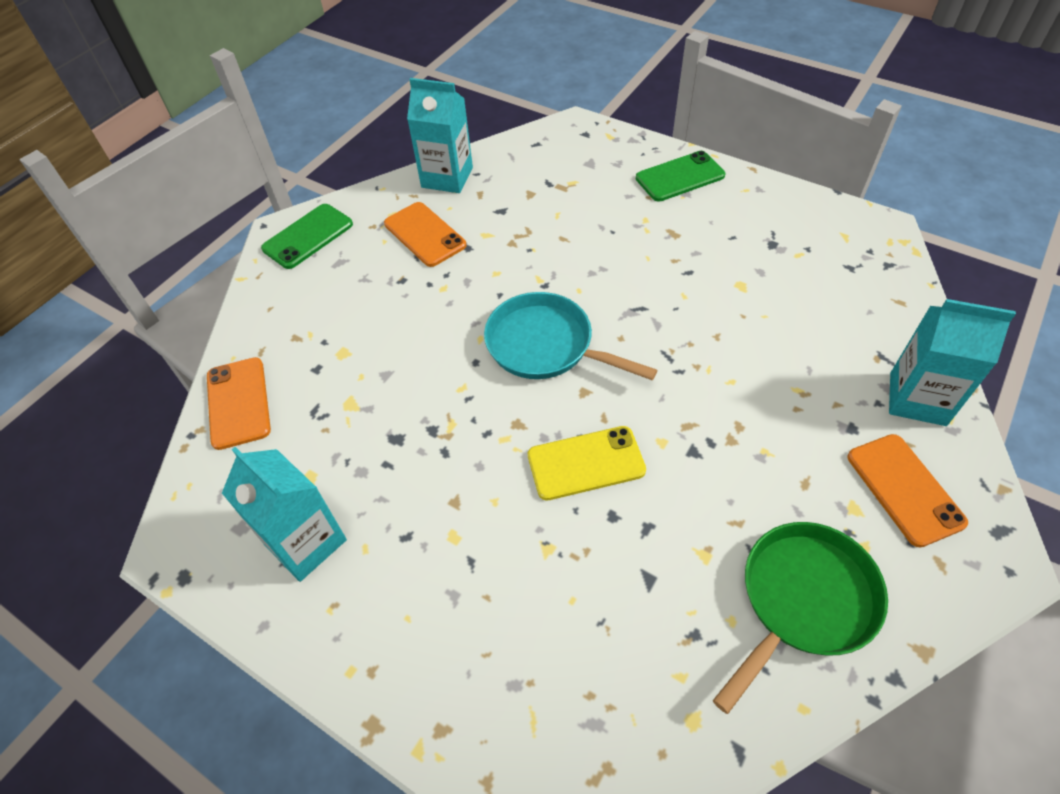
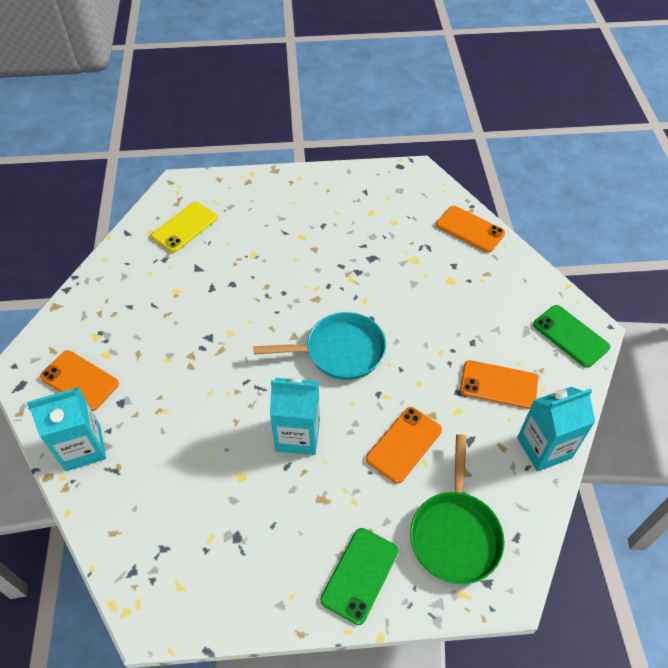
camera: 140 degrees right, 0 degrees up
turquoise carton [222,447,347,582] -> turquoise carton moved to [270,376,320,455]
green phone [261,204,353,269] -> green phone turned 45 degrees counterclockwise [533,305,610,368]
yellow phone [528,426,646,501] -> yellow phone moved to [151,202,217,253]
green pan [713,522,888,714] -> green pan moved to [410,434,505,584]
none -> orange phone [366,407,442,484]

